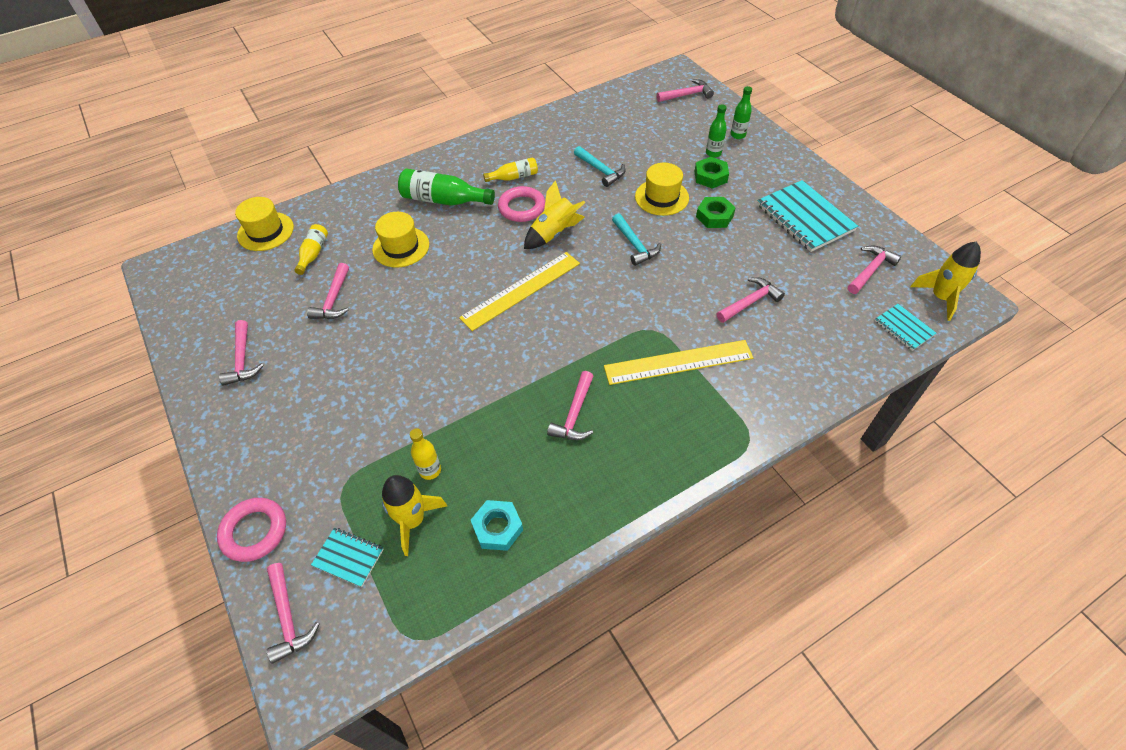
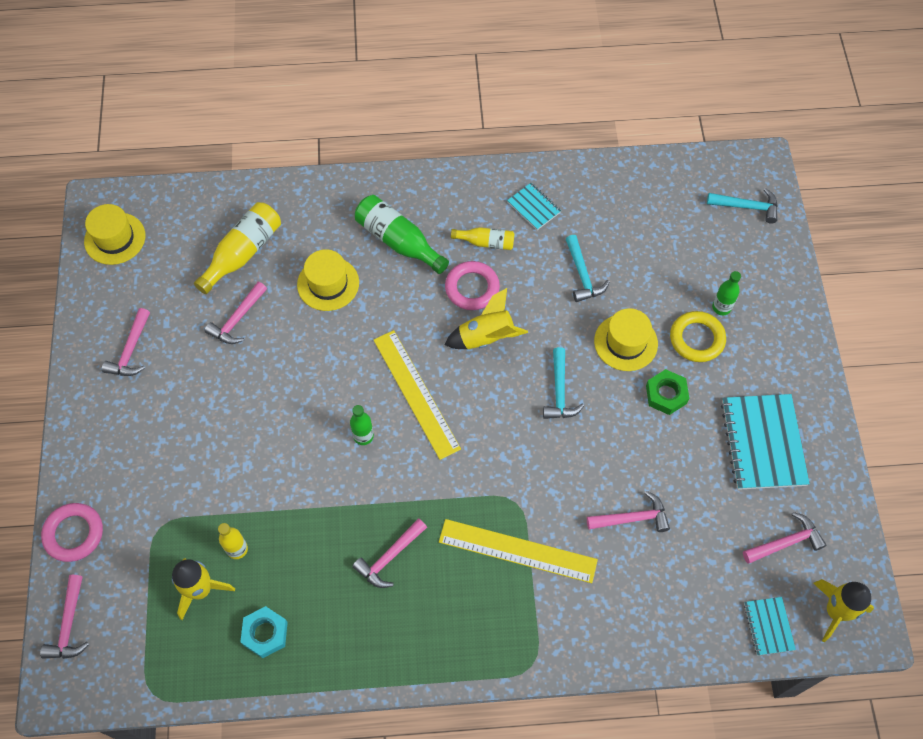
camera: 25 degrees right, 10 degrees up
yellow hat [235,197,294,251] -> yellow hat moved to [84,204,145,265]
yellow bottle [295,224,328,275] -> yellow bottle [194,202,281,294], size x1.71
turquoise notebook [311,528,384,587] -> turquoise notebook moved to [507,183,561,230]
yellow ruler [459,252,580,331] -> yellow ruler turned 75 degrees clockwise [373,330,461,460]
pink hammer [656,79,714,102] -> turquoise hammer [707,188,777,224]
green nut [694,157,729,189] -> yellow ring [670,311,726,362]
green bottle [730,86,752,139] -> green bottle moved to [350,405,374,445]

